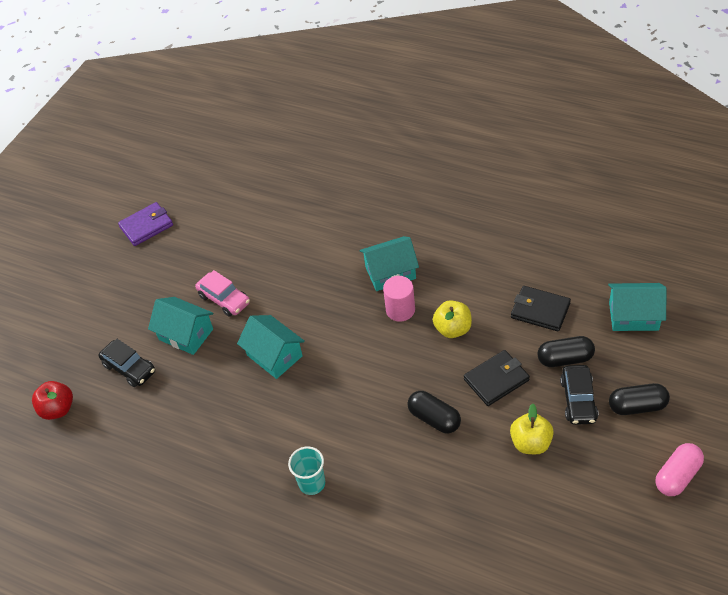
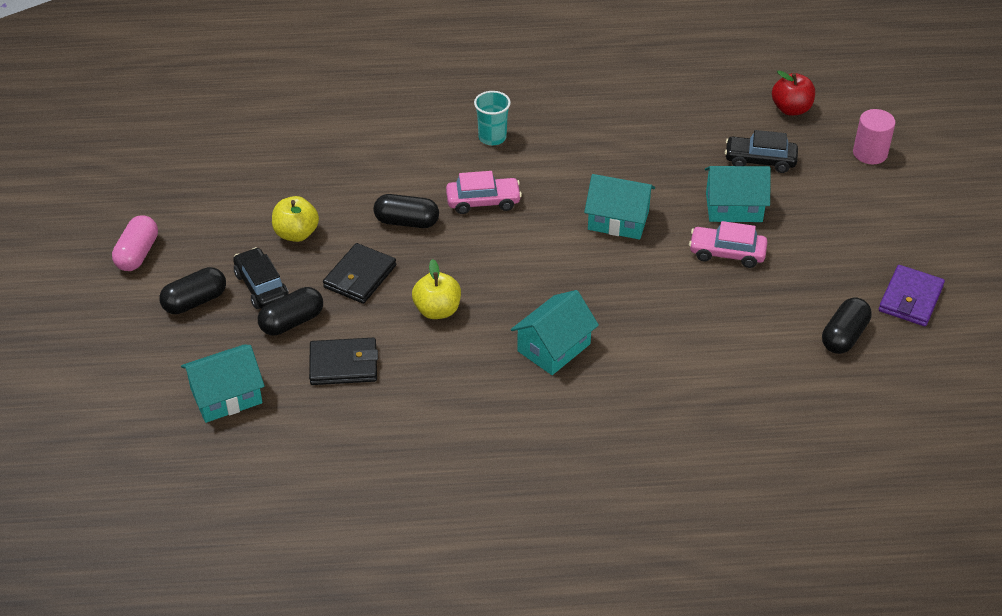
camera: 145 degrees right, 5 degrees down
pink cylinder [383,276,415,322] -> pink cylinder moved to [853,109,896,164]
none -> pink car [446,171,522,214]
none -> black capsule [822,297,872,354]

